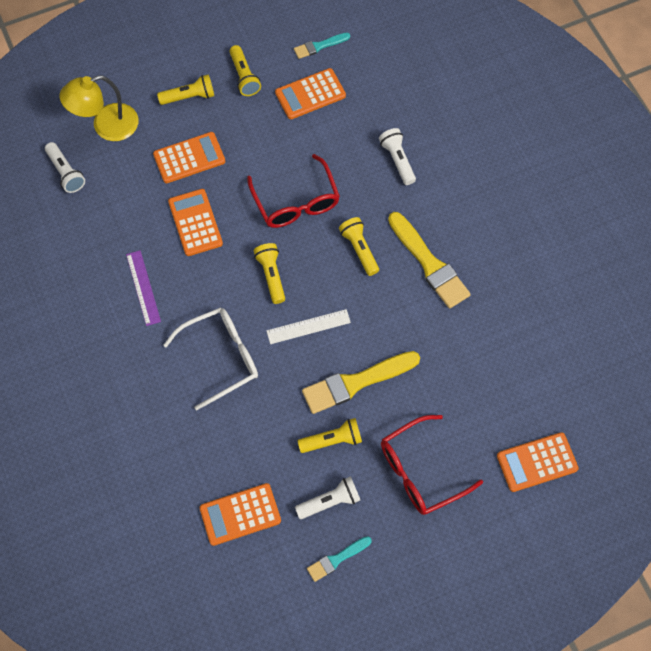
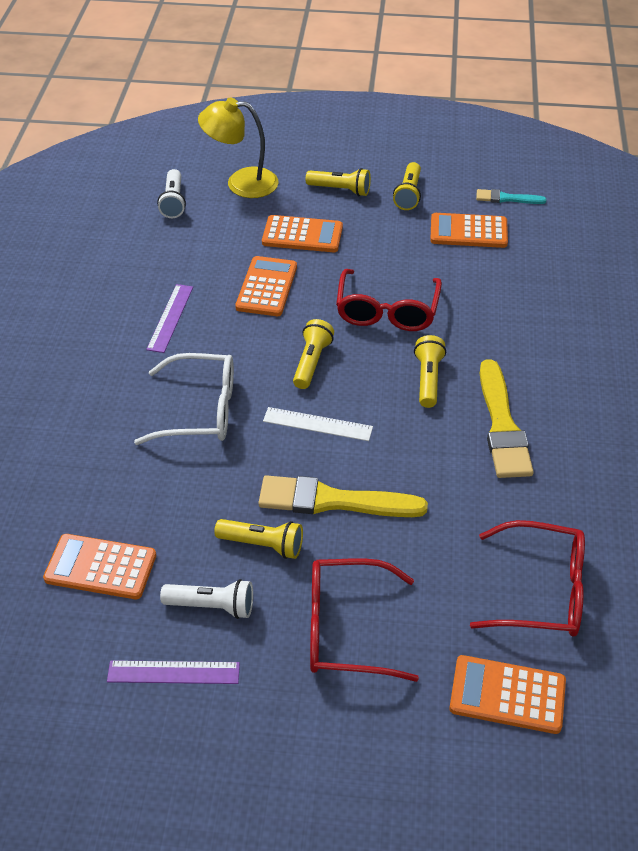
camera: 30 degrees right, 20 degrees down
turquoise brush [307,536,372,582] -> purple ruler [107,660,240,684]
white flashlight [379,128,416,185] -> none
none -> red glasses [470,520,585,637]

